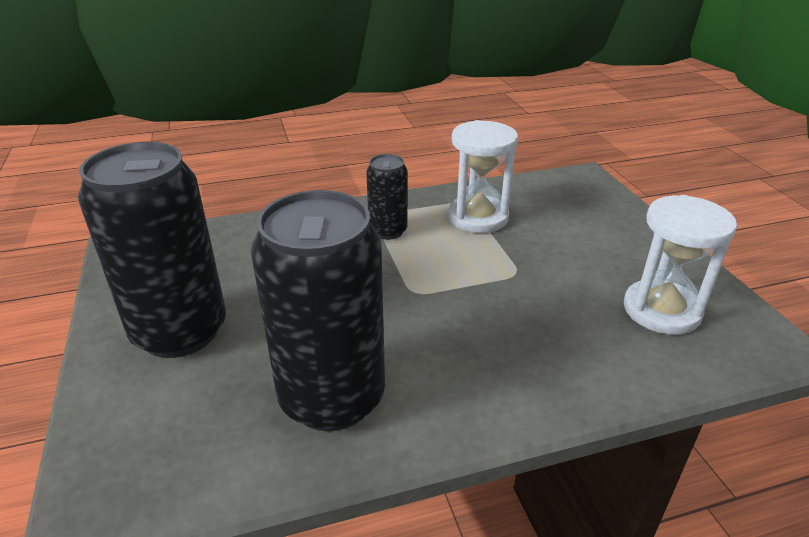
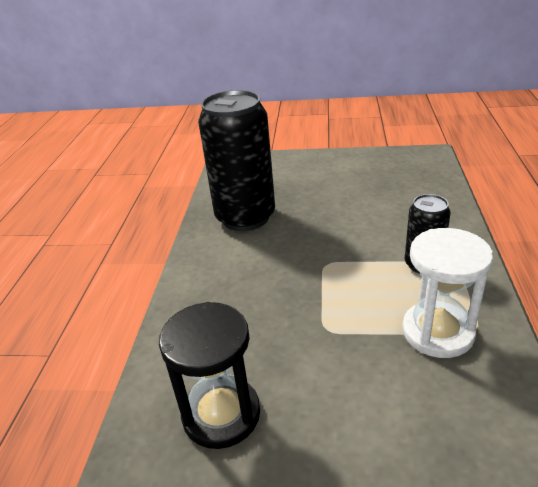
camera: 115 degrees right, 0 degrees up
black can [78,142,226,358] -> none
white hourglass [624,195,737,335] -> black hourglass [159,302,260,449]

